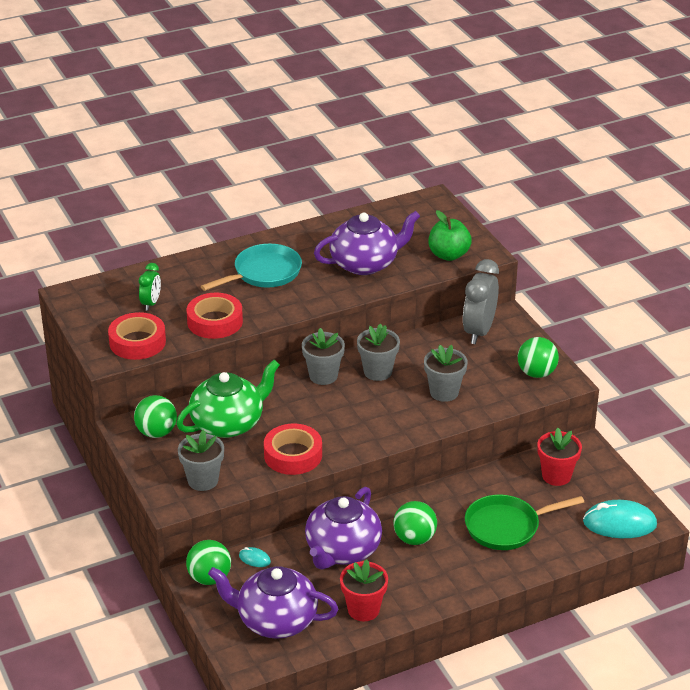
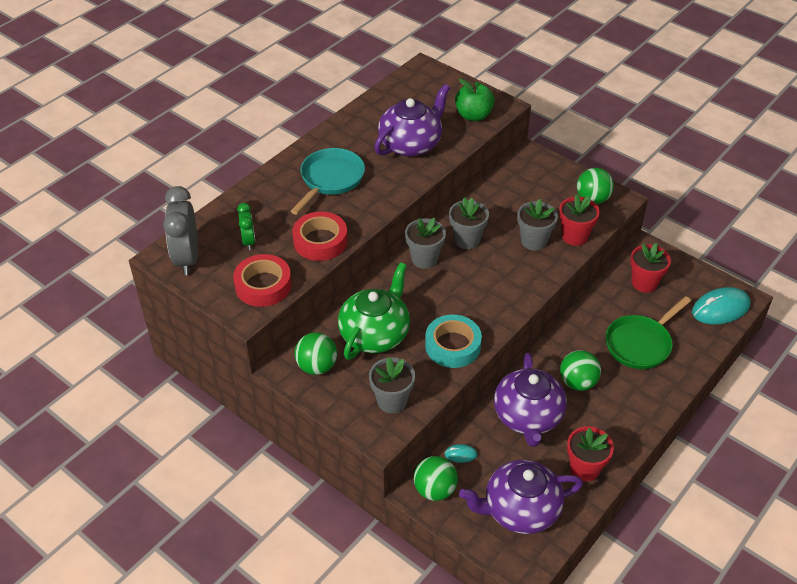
camera: 25 degrees left, 10 degrees up
red tape [264,423,322,475] -> turquoise tape [425,314,482,368]
grey clock [463,259,499,344] -> grey clock moved to [163,186,198,275]
none -> red flower pot [559,194,600,246]

